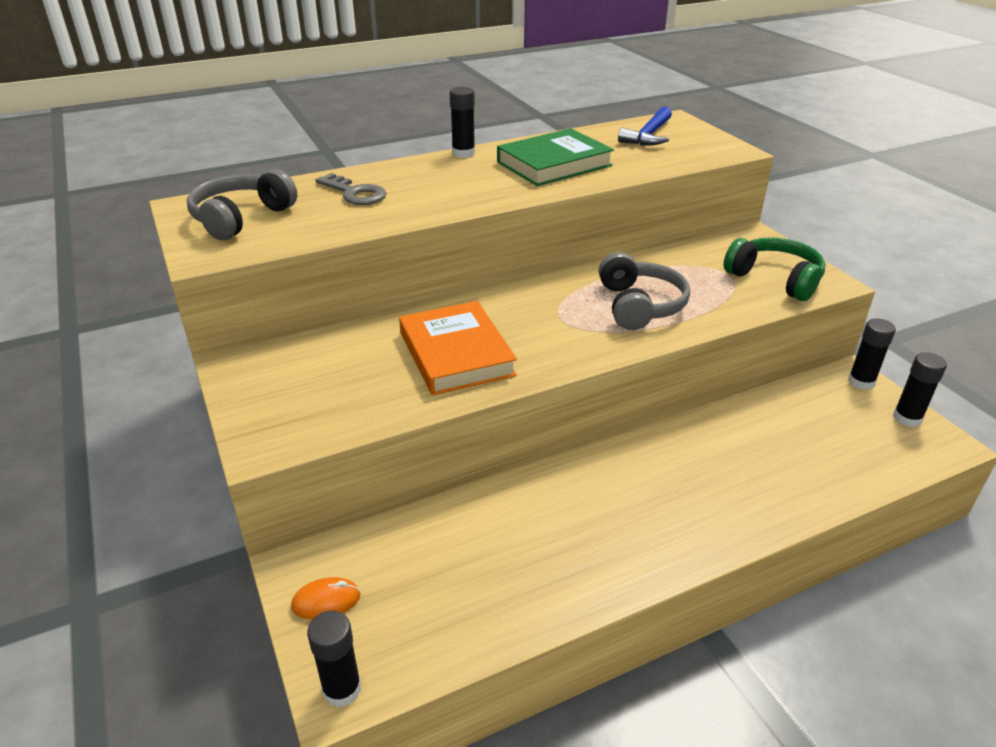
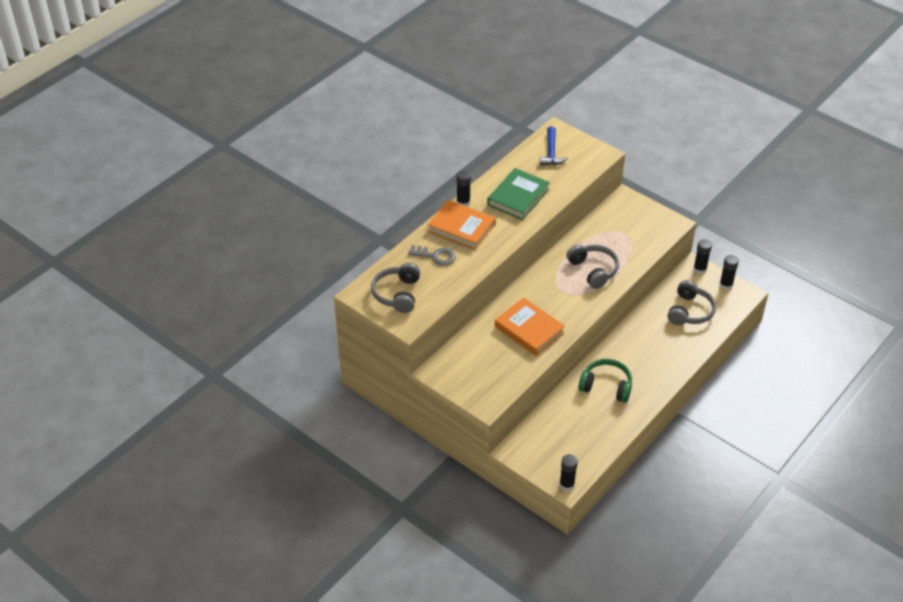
camera: 25 degrees left, 10 degrees up
orange mouse [291,577,360,620] -> none
green headphones [723,237,826,301] -> green headphones moved to [579,359,632,402]
none -> orange book [428,200,496,250]
none -> grey headphones [667,280,716,325]

